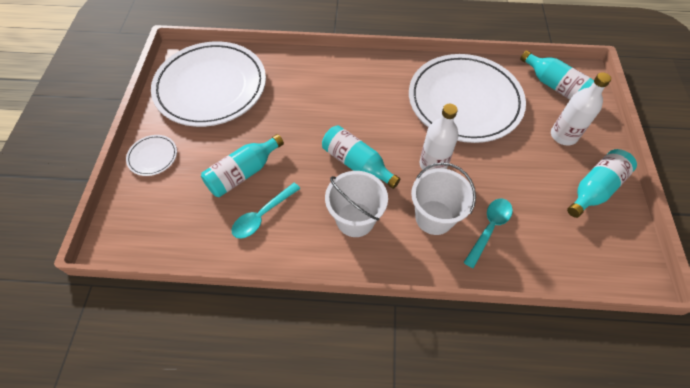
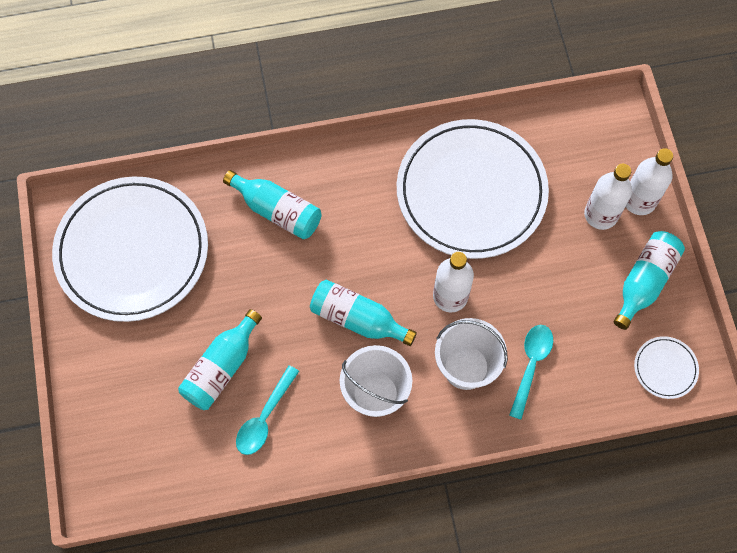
camera: 15 degrees left, 10 degrees up
white plate [126,135,177,176] -> white plate moved to [634,336,699,399]
turquoise bottle [520,50,594,100] -> turquoise bottle moved to [223,170,322,239]
none -> white bottle [626,148,673,215]

